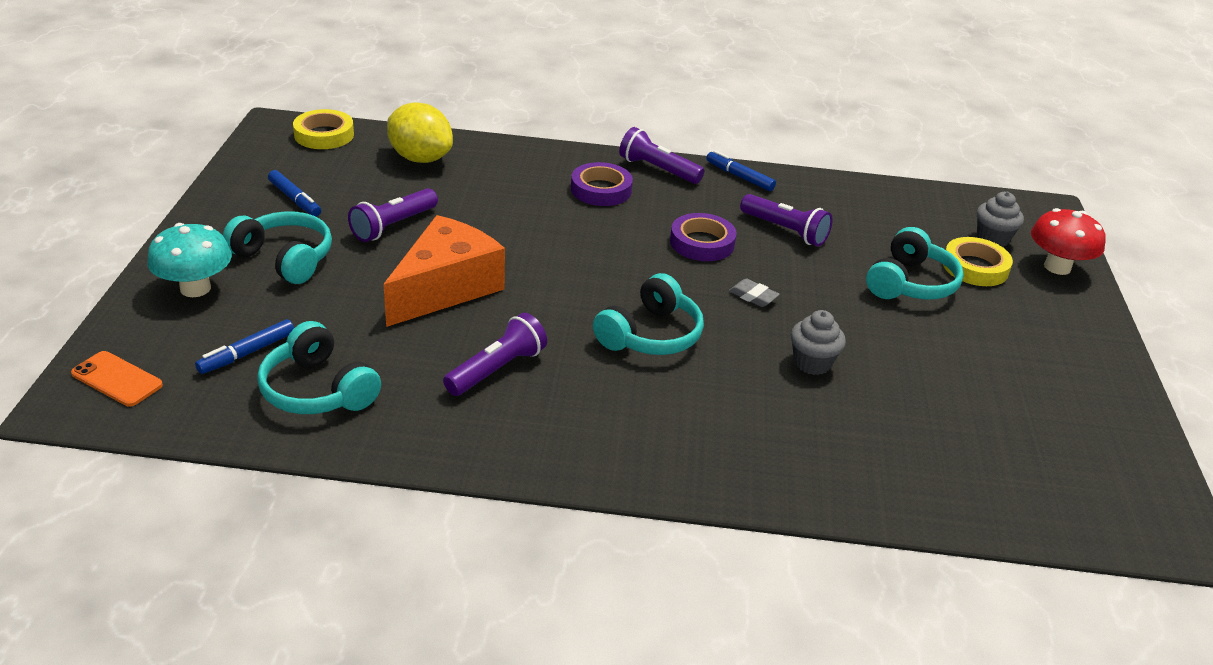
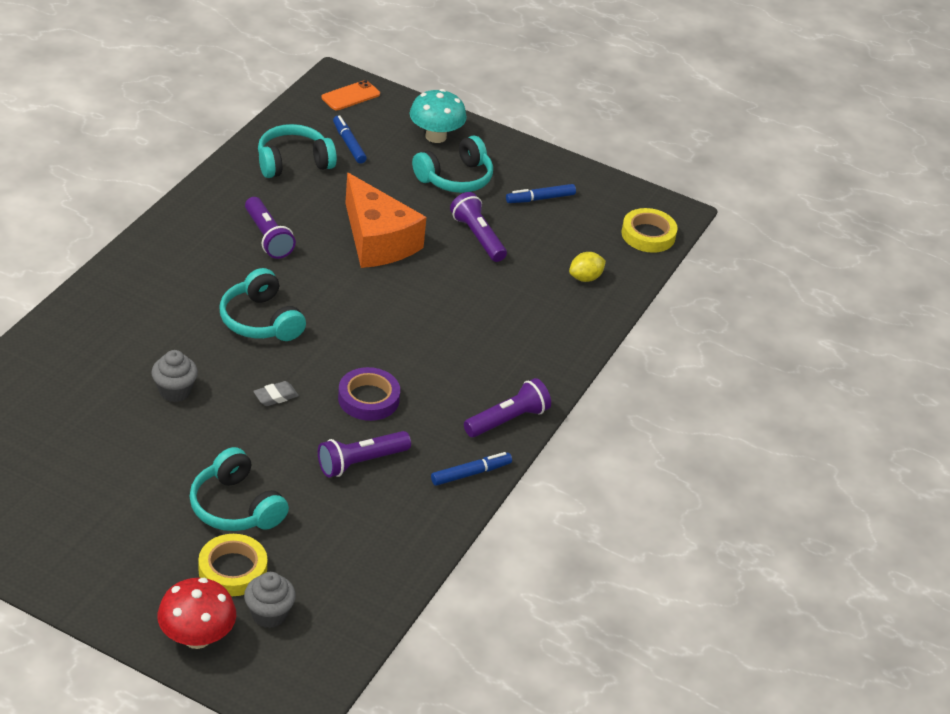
camera: 110 degrees right, 5 degrees up
yellow lemon [387,102,453,163] -> yellow lemon [569,252,606,282], size x0.55
purple tape [571,162,633,206] -> none

